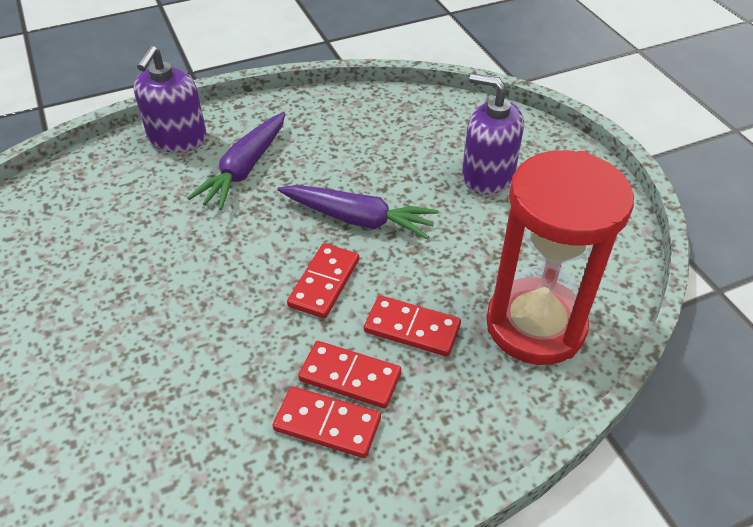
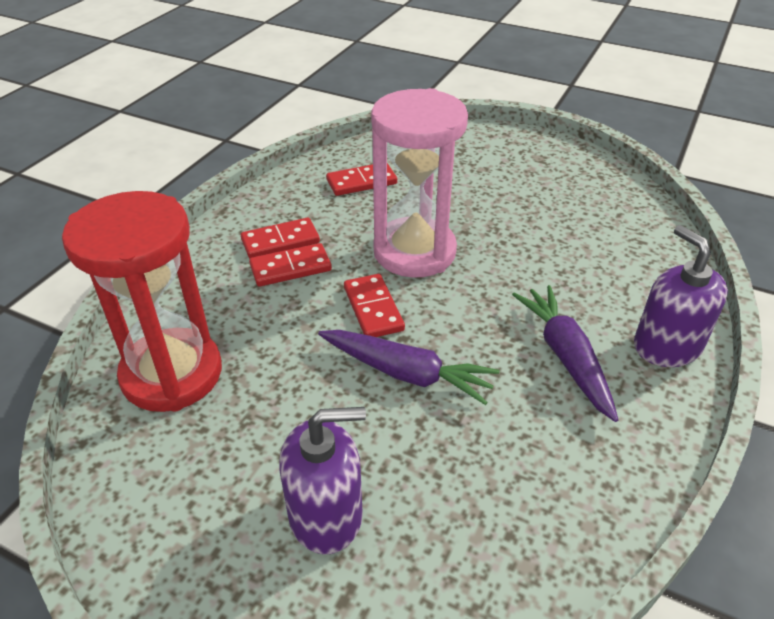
camera: 140 degrees right, 5 degrees down
purple carrot [278,185,439,239] -> purple carrot turned 135 degrees counterclockwise [318,330,500,405]
red domino [364,295,461,357] -> red domino moved to [326,163,397,196]
none -> pink hourglass [371,88,468,278]

